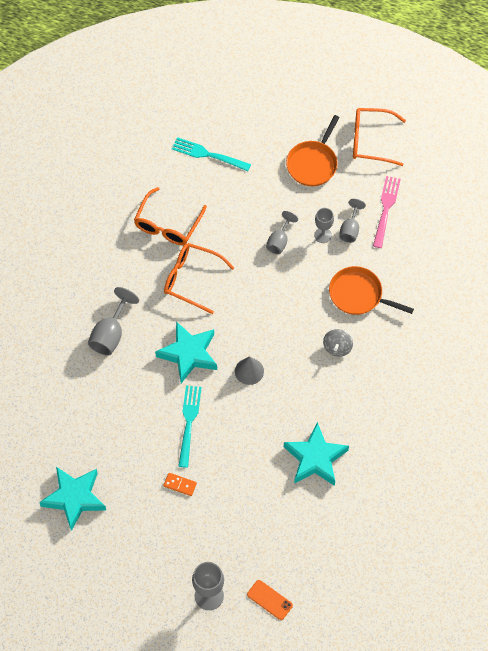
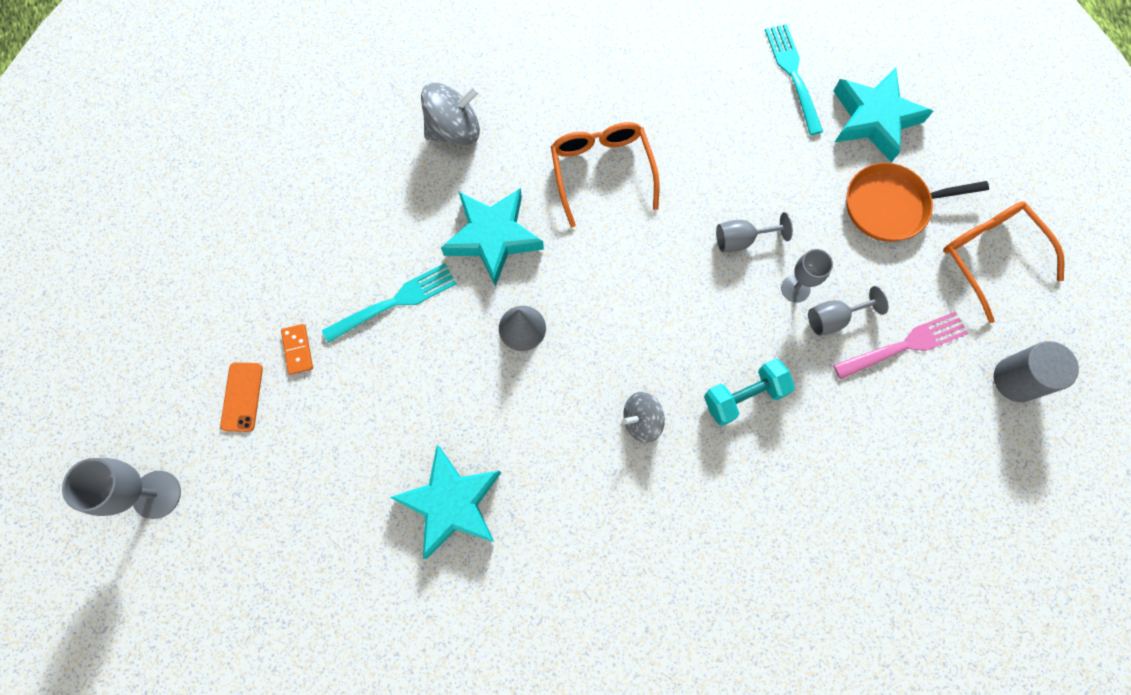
camera: 55 degrees right, 10 degrees up
turquoise star [39,467,106,531] -> turquoise star moved to [833,67,933,163]
grey goblet [88,287,139,356] -> grey spinning top [421,83,480,145]
orange glasses [134,187,207,245] -> none
orange phone [247,580,293,620] -> orange phone moved to [220,362,263,432]
orange pan [329,266,414,315] -> turquoise dumbbell [704,358,795,426]
none -> grey cylinder [994,341,1079,402]

